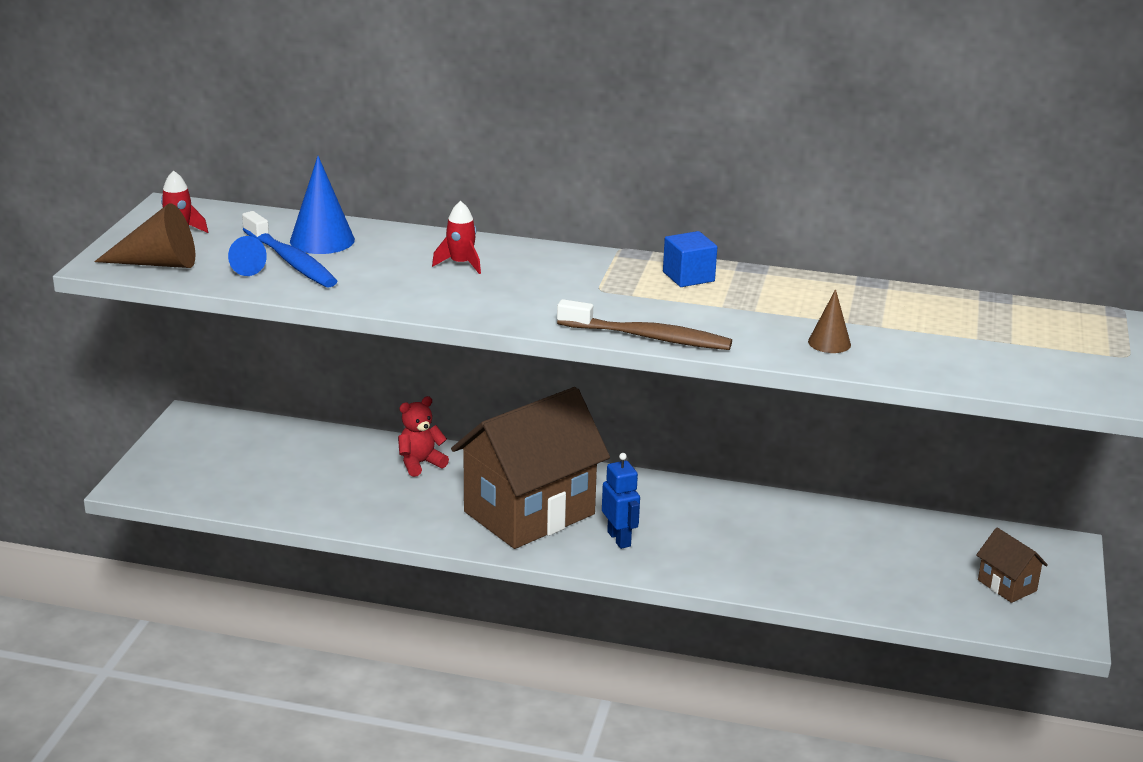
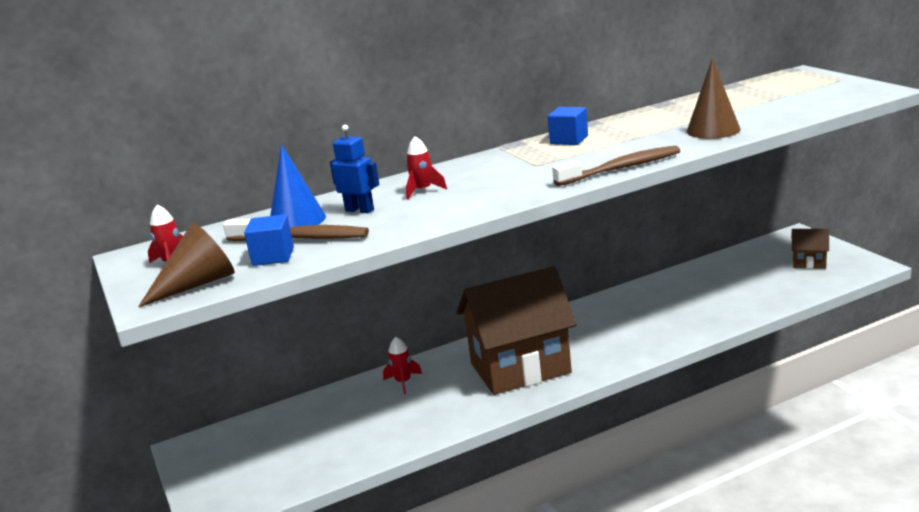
camera: 35 degrees left, 5 degrees down
blue cone [228,236,267,276] -> blue cube [244,214,294,266]
blue toothbrush [242,211,337,288] -> brown toothbrush [223,219,369,241]
red teddy bear [398,396,449,477] -> red rocket [383,337,422,394]
brown house [451,387,610,549] -> brown house turned 60 degrees clockwise [457,266,577,395]
blue robot [602,453,640,549] -> blue robot moved to [330,125,379,213]
brown cone [808,289,851,353] -> brown cone [687,58,740,139], size x1.68

